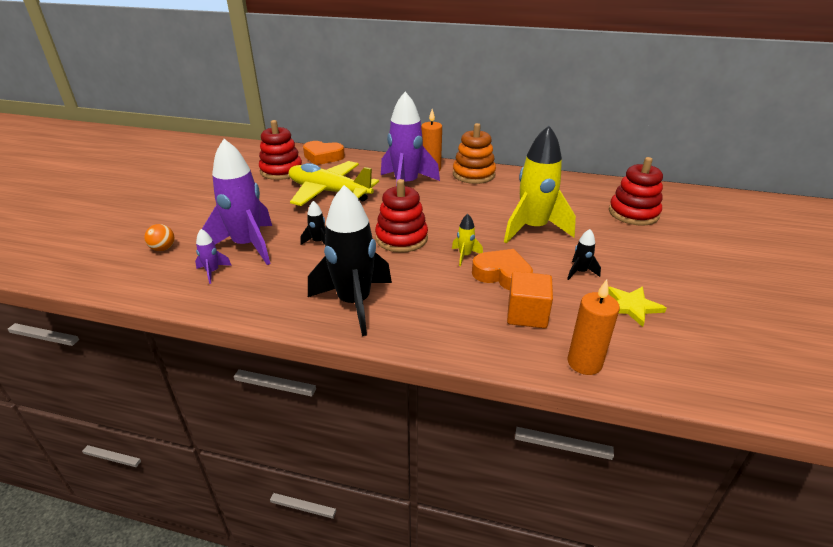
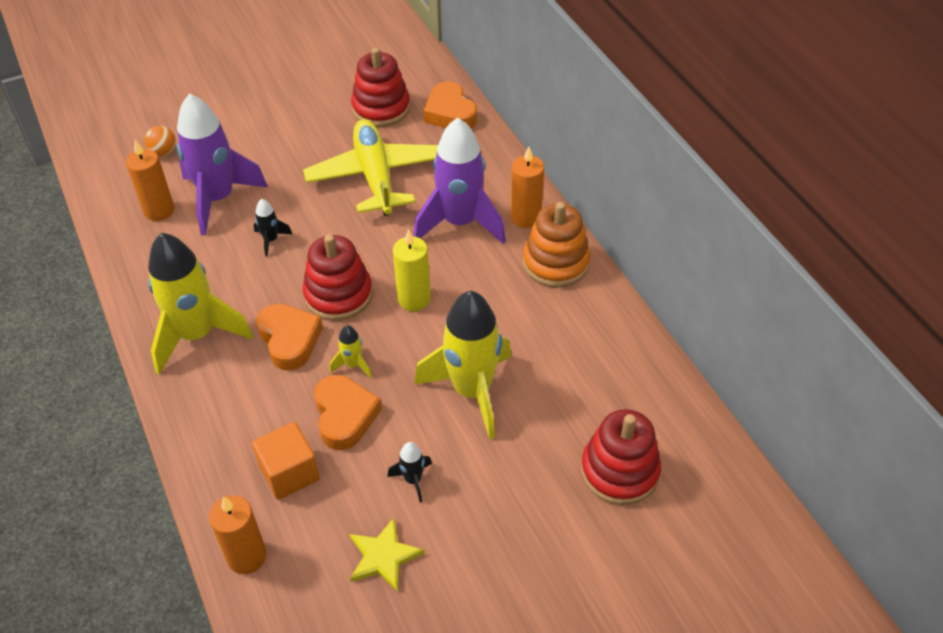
camera: 50 degrees right, 15 degrees up
purple rocket [195,229,232,284] -> orange candle [126,140,174,221]
black rocket [308,185,392,336] -> yellow rocket [148,233,253,374]
none -> orange heart [256,304,323,371]
none -> yellow candle [393,229,431,311]

